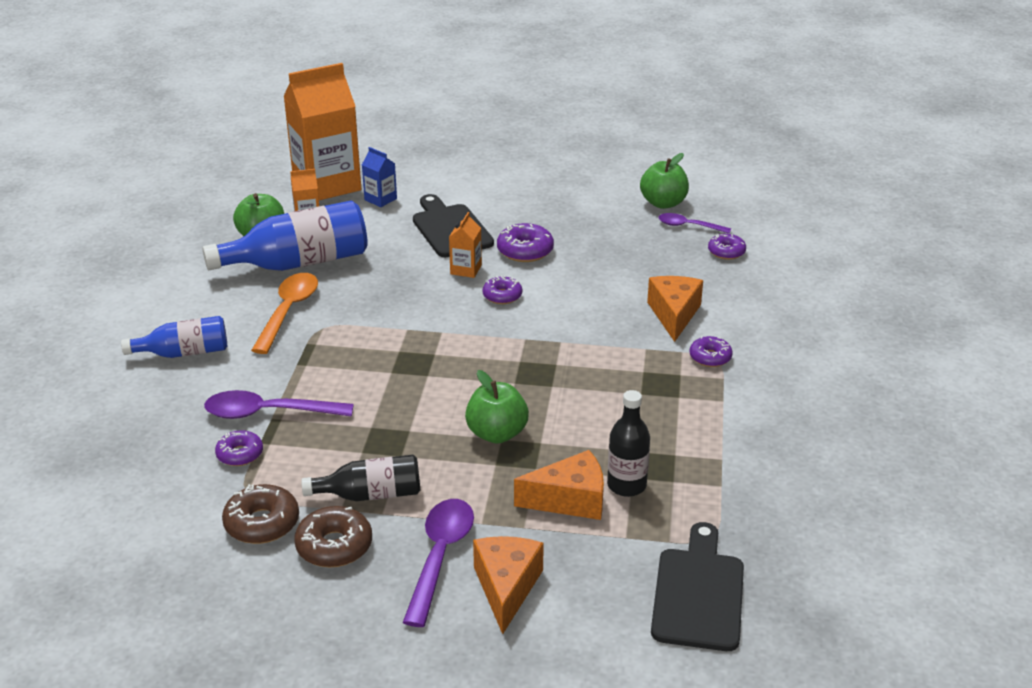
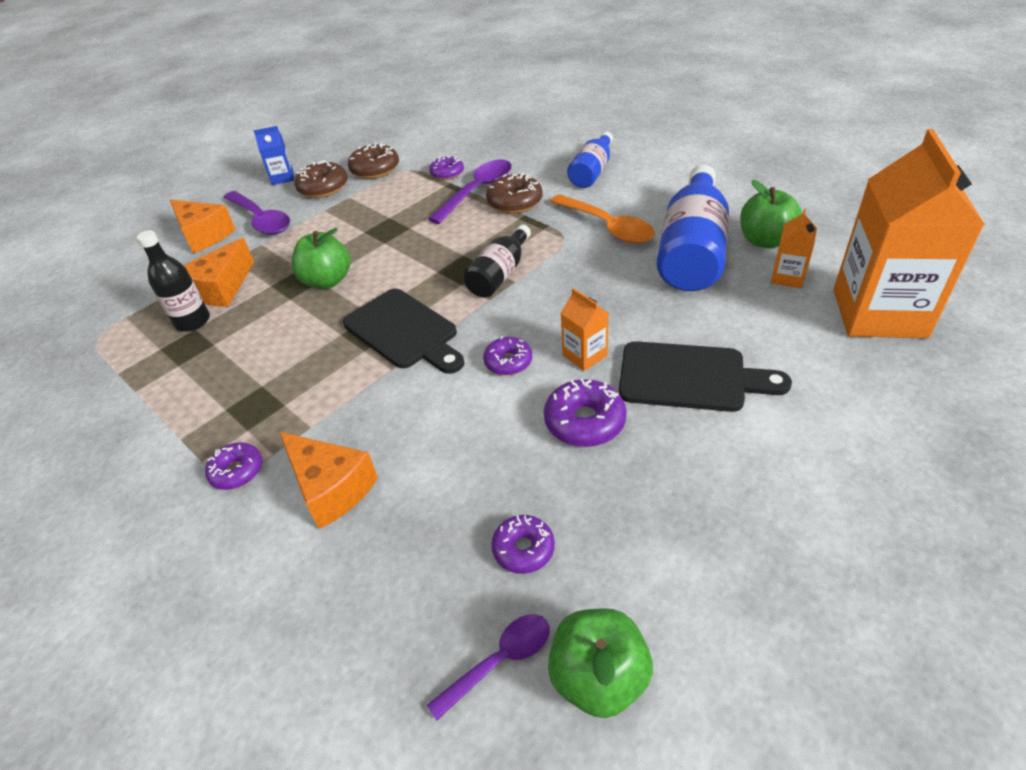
camera: 130 degrees right, 10 degrees up
black bottle [301,455,420,501] -> black bottle moved to [463,225,531,298]
blue carton [362,147,397,207] -> blue carton moved to [254,126,294,185]
black cutting board [651,522,744,651] -> black cutting board moved to [343,289,464,374]
purple donut [708,234,746,260] -> purple donut moved to [491,515,555,574]
none -> brown donut [486,173,542,214]

